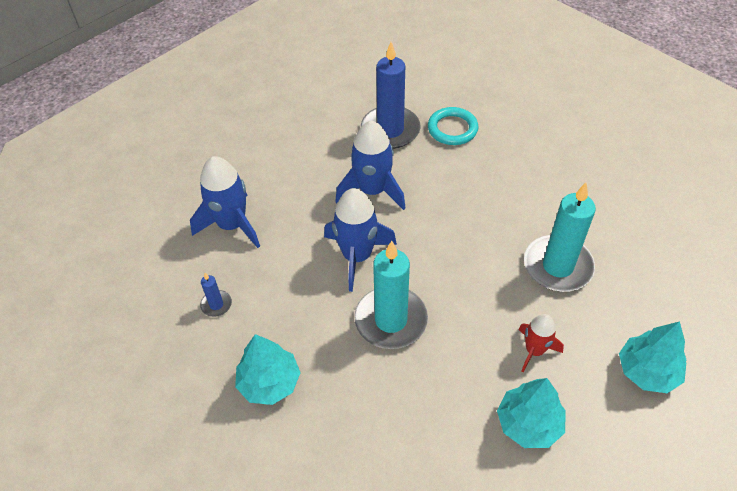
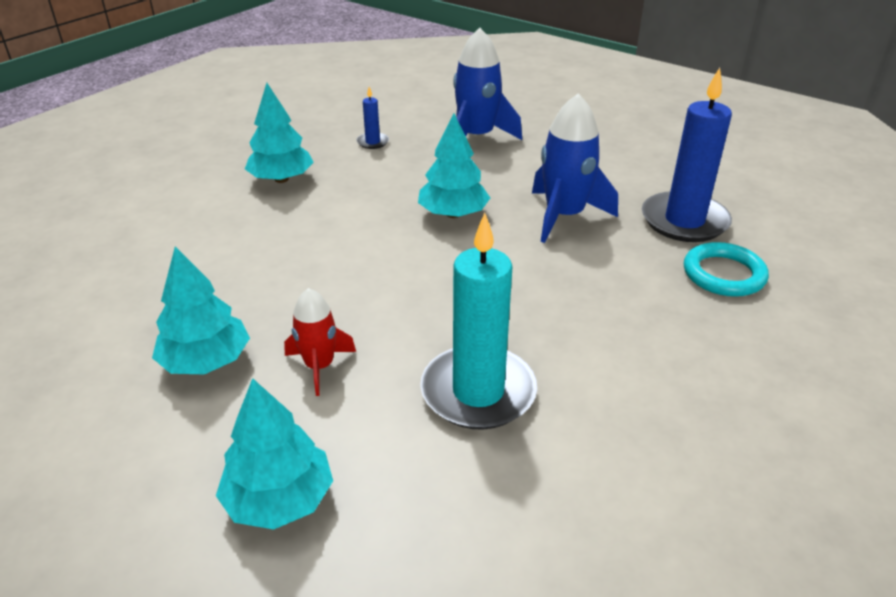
camera: 80 degrees right, 15 degrees down
blue rocket [324,188,397,292] -> turquoise tree [418,113,490,218]
turquoise candle [354,241,428,349] -> none

